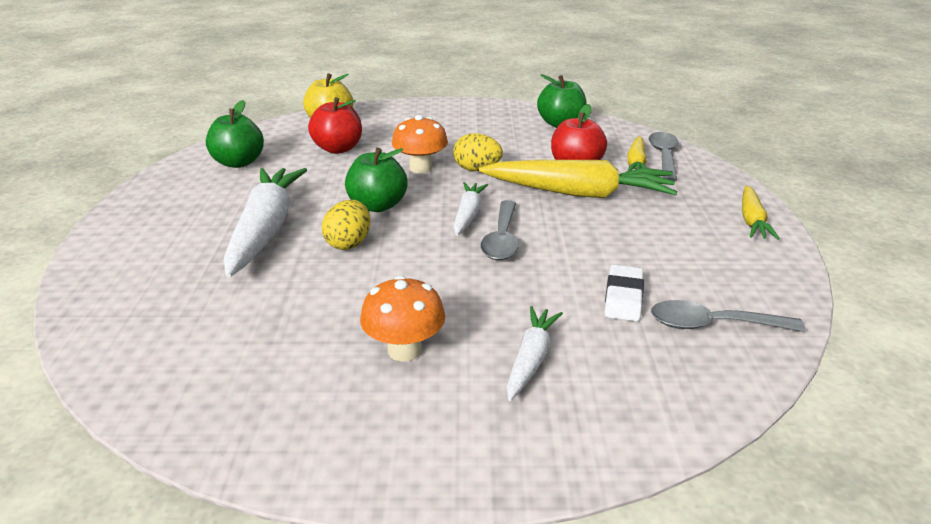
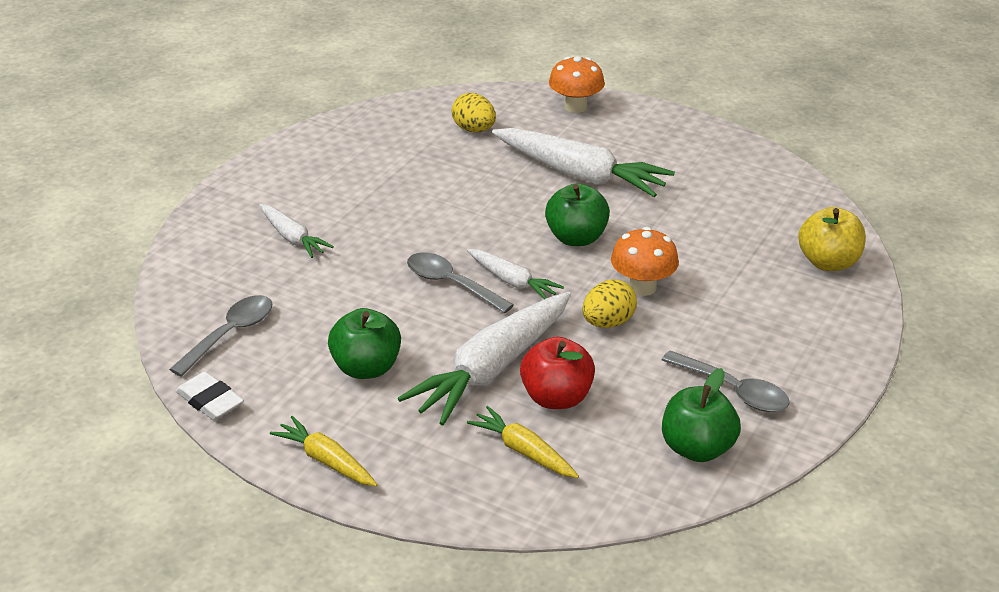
camera: 120 degrees right, 5 degrees up
green apple [206,100,264,168] -> green apple moved to [328,308,401,379]
red apple [308,97,362,154] -> none
yellow egg [322,200,370,250] -> yellow egg moved to [452,93,496,132]
orange mushroom [360,275,445,361] -> orange mushroom moved to [549,56,605,113]
yellow carrot [479,160,677,198] -> white carrot [398,292,571,425]
white eraser [604,265,644,321] -> white eraser moved to [176,372,244,420]
grey spoon [649,132,679,181] -> grey spoon moved to [662,350,790,412]

